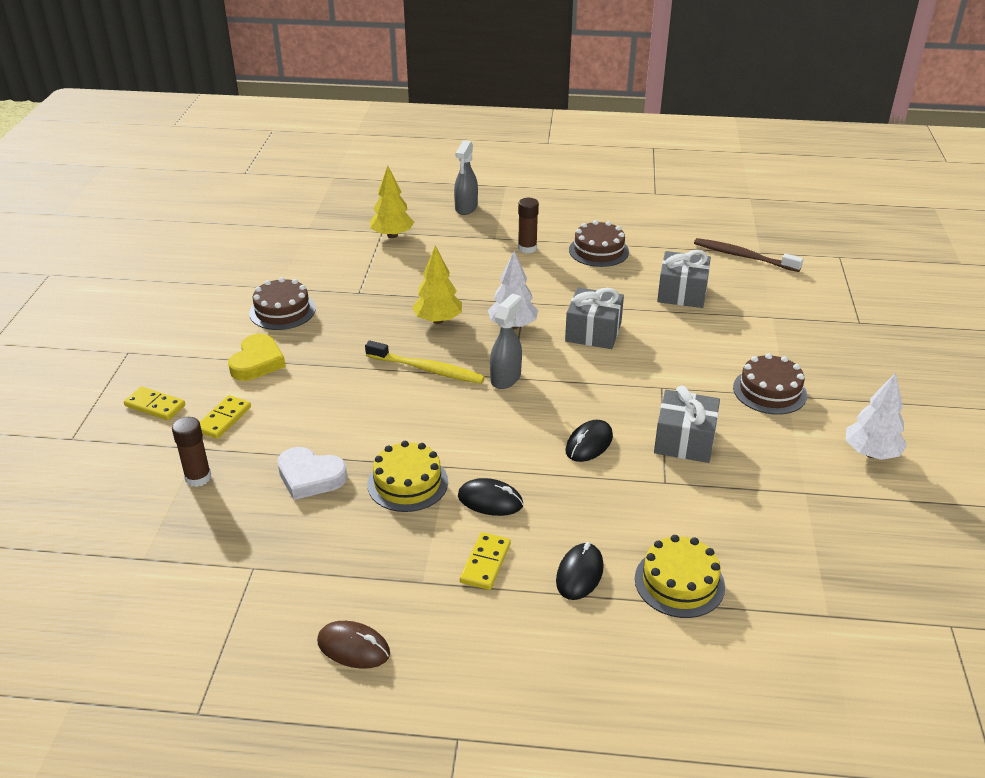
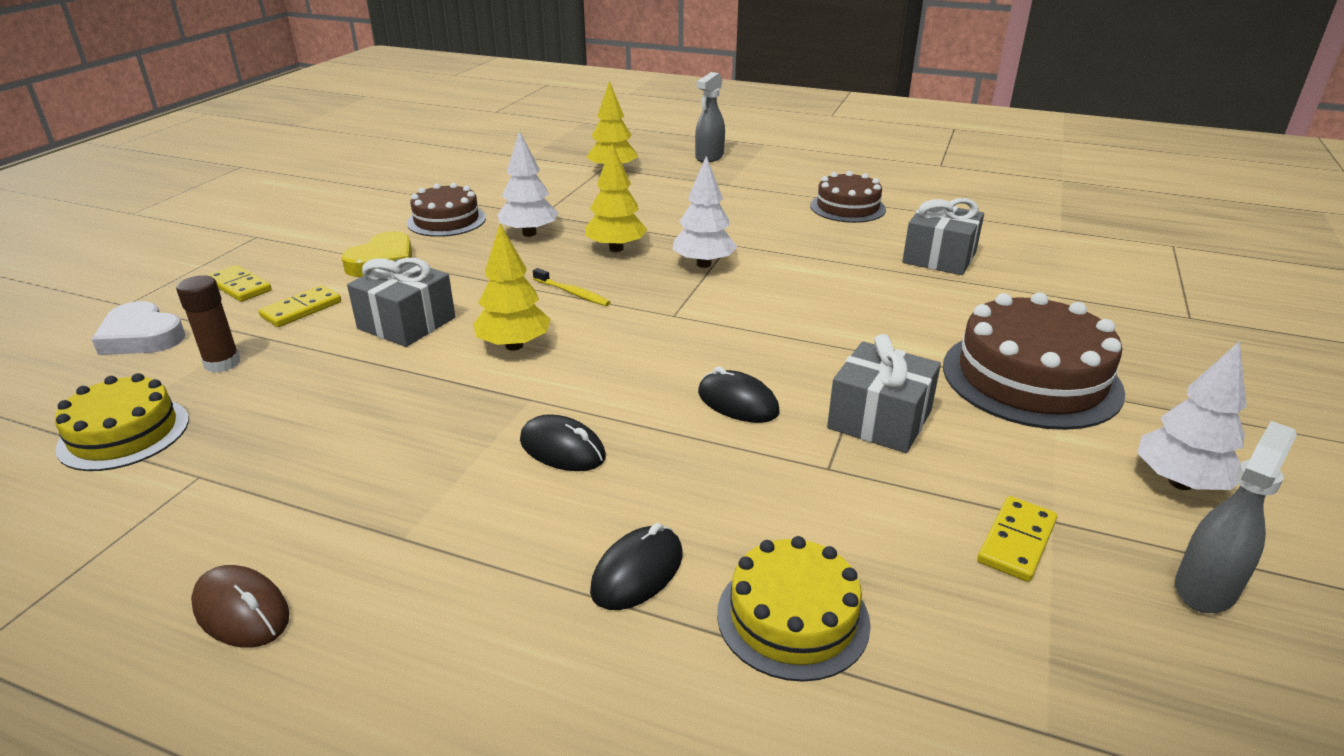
camera: 15 degrees right, 5 degrees down
white heart [277,447,347,500] -> white heart moved to [91,301,186,355]
yellow toothbrush [365,340,485,384] -> yellow toothbrush [533,268,611,306], size x0.60
yellow cake [367,441,448,512] -> yellow cake moved to [55,373,189,471]
yellow domino [460,532,511,590] -> yellow domino moved to [977,496,1057,582]
grey spray bottle [490,294,522,389] -> grey spray bottle moved to [1175,421,1297,613]
brown glue stick [518,198,539,253] -> none
grey gift [565,287,624,349] -> grey gift moved to [347,258,455,347]
black mouse [565,420,613,462] -> black mouse turned 75 degrees clockwise [698,367,780,423]
brown toothbrush [694,238,803,272] -> none
brown cake [733,353,807,415] -> brown cake [943,292,1125,430], size x1.60
none -> yellow tree [473,224,551,351]
none -> white tree [497,131,558,237]

